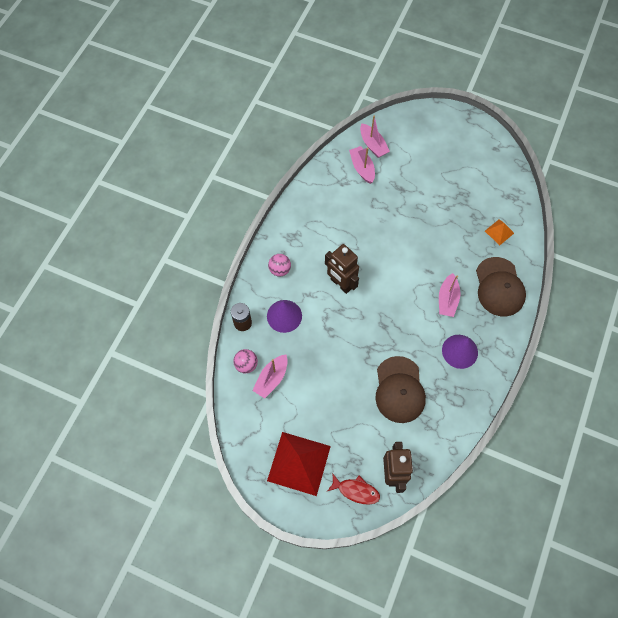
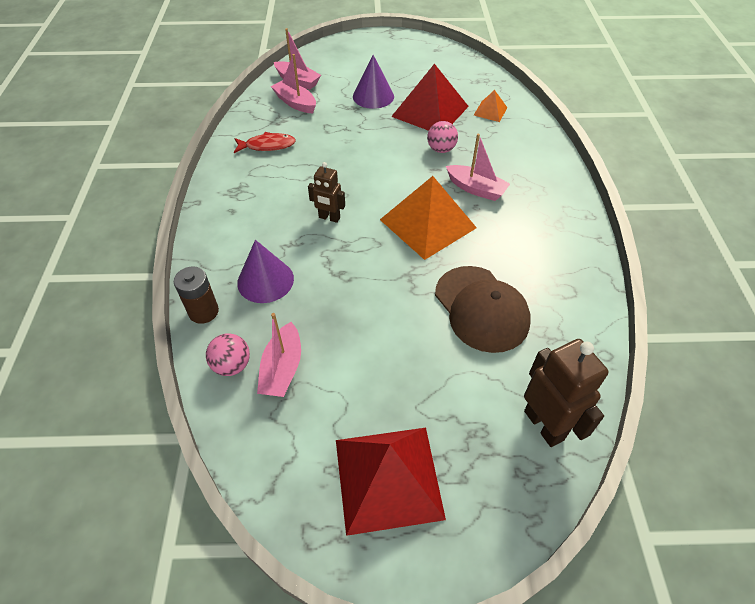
camera: 25 degrees left, 15 degrees down
pink ball [268,254,291,277] -> pink ball moved to [427,121,458,153]
brown robot [325,244,359,294] -> brown robot [308,162,345,223], size x0.61
red fish [327,473,380,505] -> red fish moved to [234,132,296,153]
pink boat [439,273,460,317] -> pink boat turned 45 degrees counterclockwise [446,134,510,201]
purple cone [442,335,478,369] -> purple cone moved to [353,55,394,109]
brown cap [476,257,526,316] -> none
none -> orange pyramid [380,176,477,260]
none -> red pyramid [391,64,469,131]

